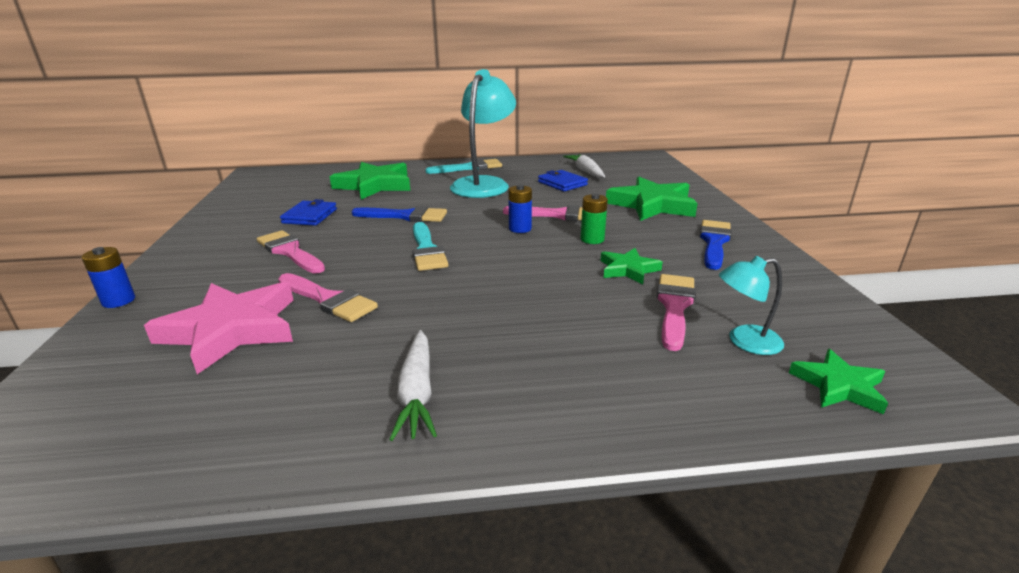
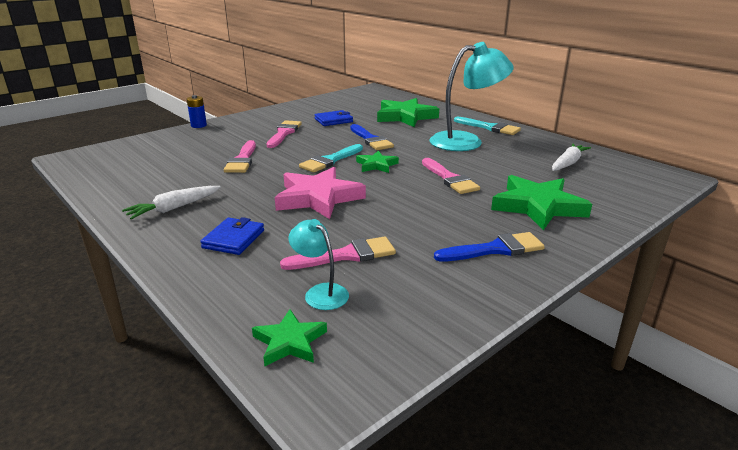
camera: 55 degrees right, 0 degrees up
pink star [144,282,293,374] -> pink star moved to [275,167,366,219]
blue battery [508,185,532,233] -> none
blue wallet [538,170,588,192] -> blue wallet moved to [200,217,264,255]
green battery [581,193,608,244] -> none
green star [601,248,663,285] -> green star moved to [356,151,399,173]

